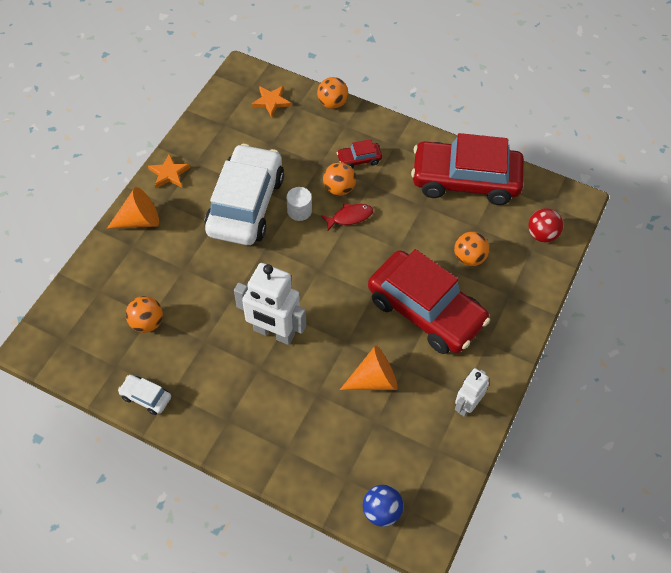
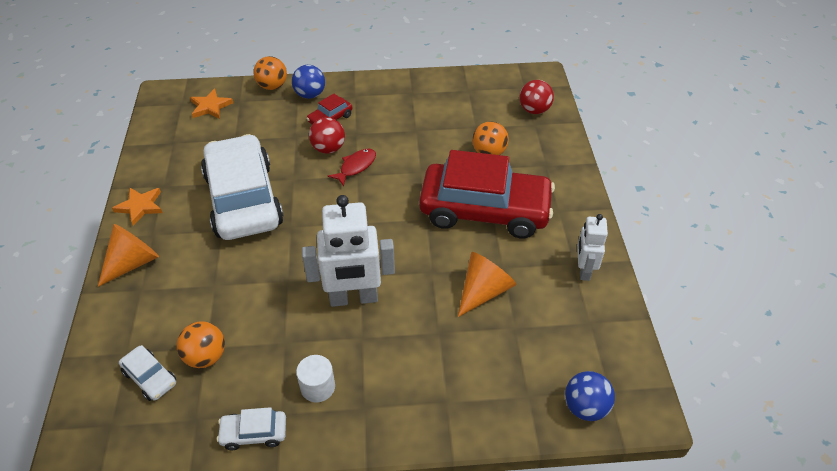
camera: 30 degrees left, 10 degrees down
white cylinder [286,187,312,221] -> white cylinder moved to [296,355,335,403]
orange ball [323,162,356,196] -> red ball [309,117,345,154]
red car [411,133,524,205] -> none
none -> white car [119,345,176,401]
none -> blue ball [292,65,325,99]

